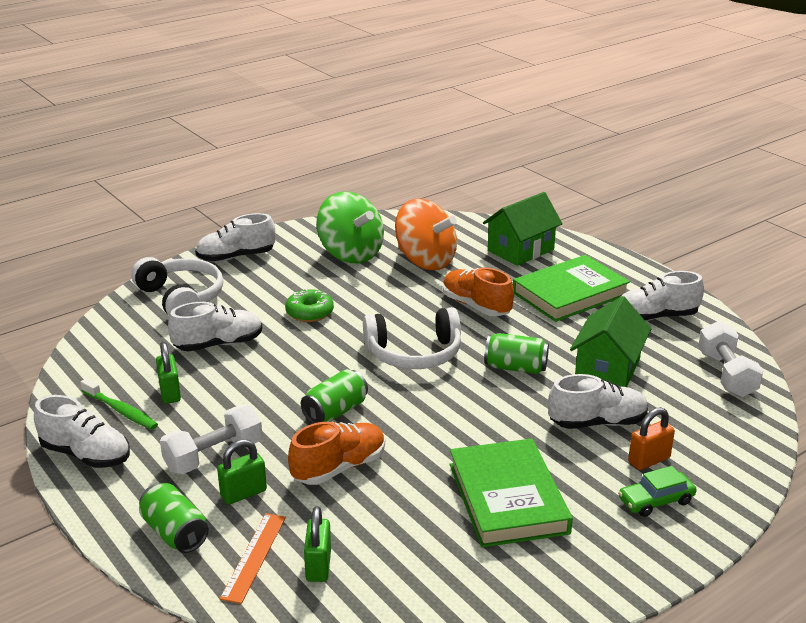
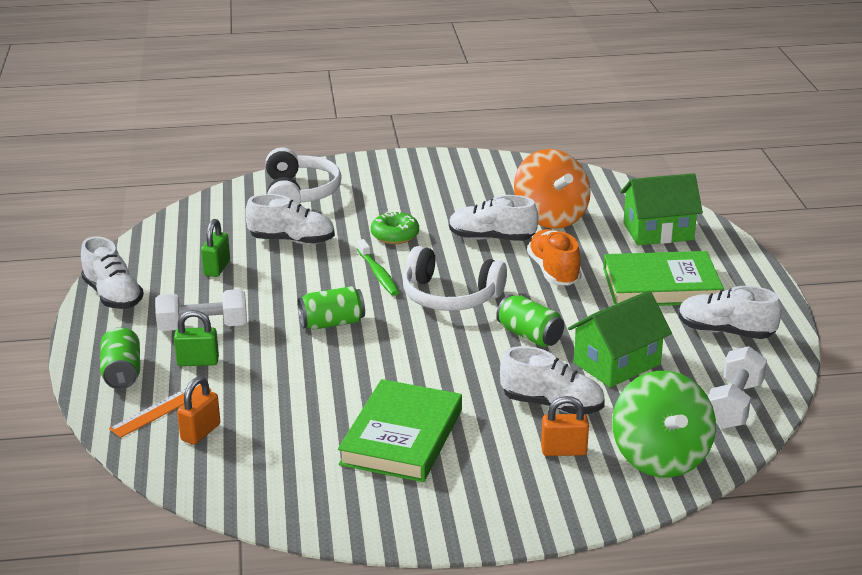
camera: 30 degrees right, 0 degrees up
green toothbrush [80,378,158,430] -> green toothbrush moved to [357,239,399,296]
white shoe [195,213,275,262] -> white shoe moved to [449,195,538,241]
orange shoe [288,422,385,485] -> none
green padlock [304,506,331,582] -> orange padlock [177,376,220,445]
green spinning top [316,191,384,263] -> green spinning top moved to [612,371,716,477]
green car [618,466,697,517] -> none

